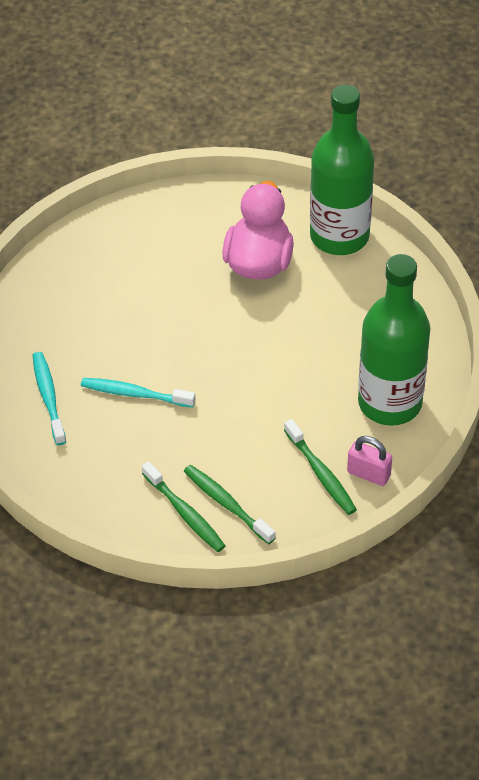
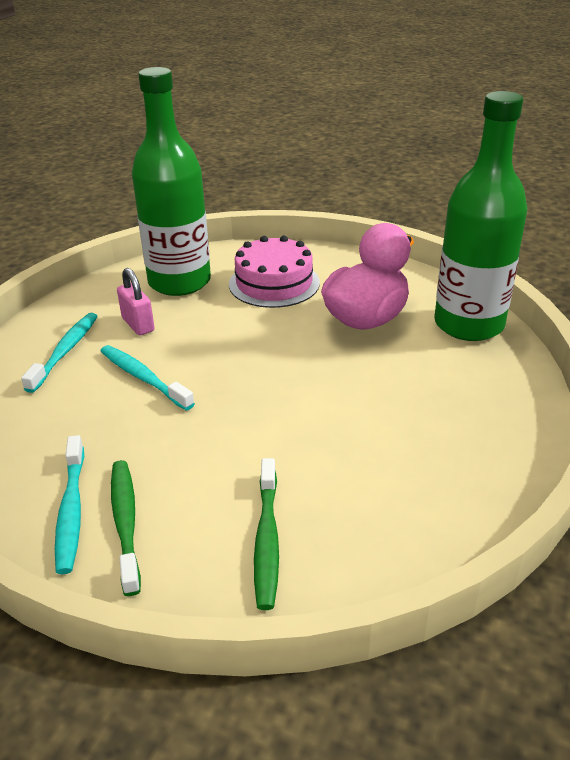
camera: 30 degrees right, 15 degrees down
green toothbrush [142,461,225,552] -> turquoise toothbrush [55,435,84,574]
pink padlock [347,436,392,486] -> pink padlock moved to [117,268,155,335]
green bottle [358,254,431,426] -> green bottle moved to [132,67,211,296]
none -> pink cake [229,236,320,308]

